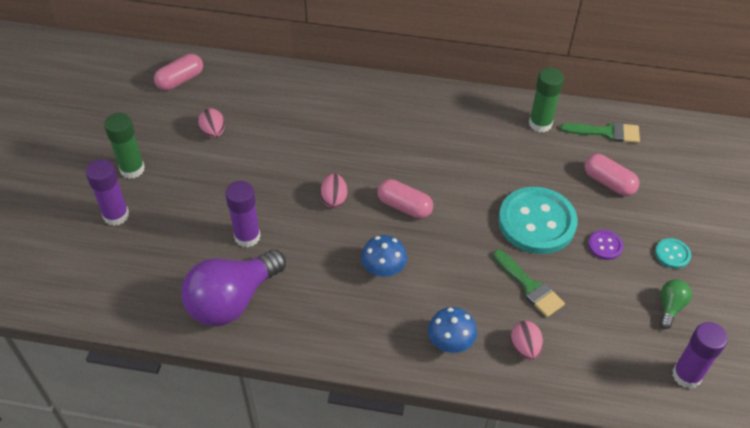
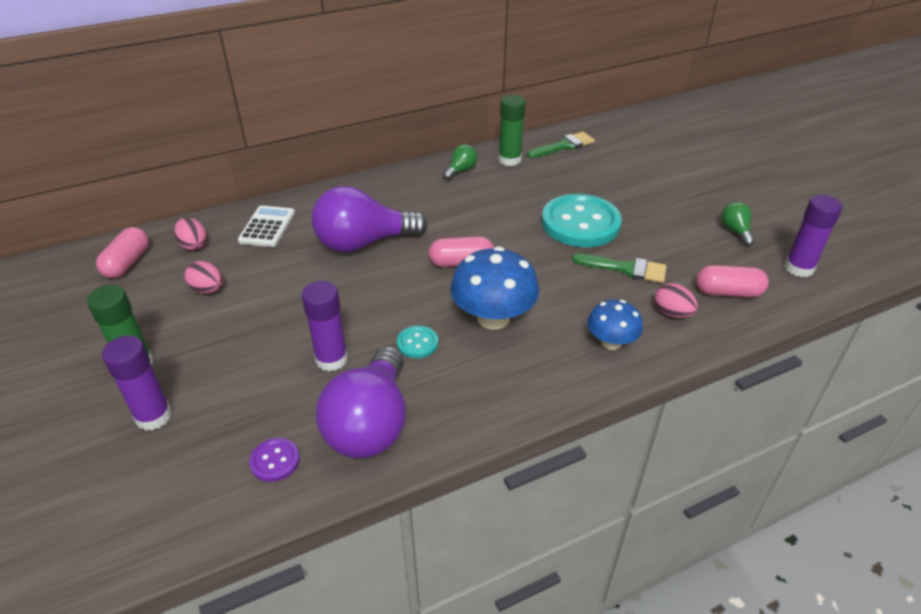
camera: 35 degrees left, 10 degrees down
pink egg [320,174,347,208] -> pink egg moved to [174,217,207,250]
blue mushroom [361,235,407,277] -> blue mushroom [450,246,539,330], size x1.66
pink capsule [585,154,639,196] -> pink capsule moved to [696,265,769,297]
purple button [588,230,623,260] -> purple button moved to [249,438,300,482]
turquoise button [655,238,691,269] -> turquoise button moved to [397,325,438,358]
none -> white calculator [238,206,295,247]
none -> purple light bulb [312,186,428,253]
none -> green light bulb [443,144,477,180]

